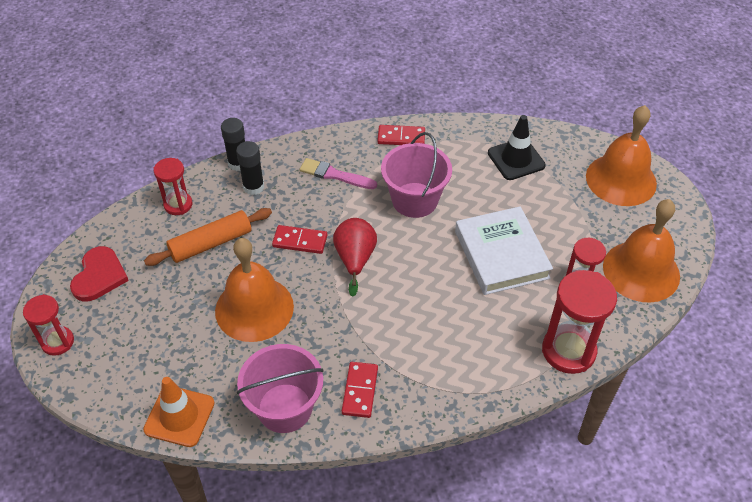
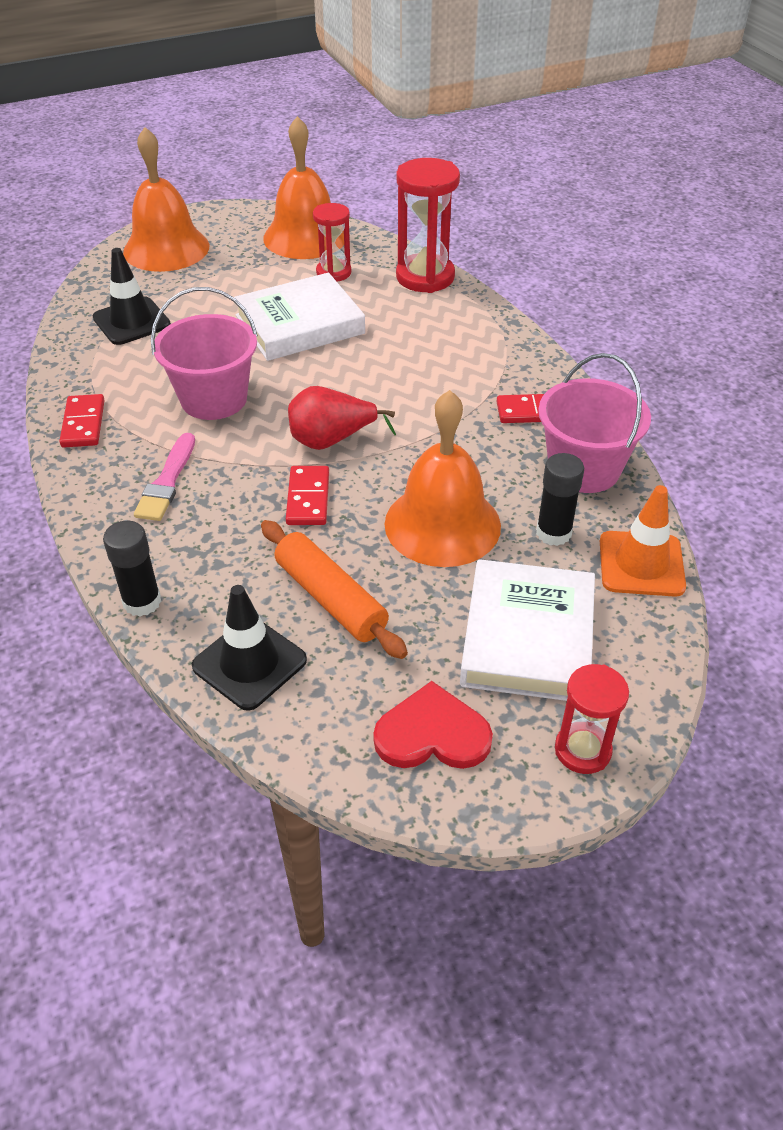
camera: 100 degrees left, 5 degrees down
red hourglass [154,158,192,215] -> black traffic cone [192,585,307,711]
black glue stick [236,141,264,195] -> black glue stick moved to [536,453,584,546]
none -> white book [460,559,595,701]

